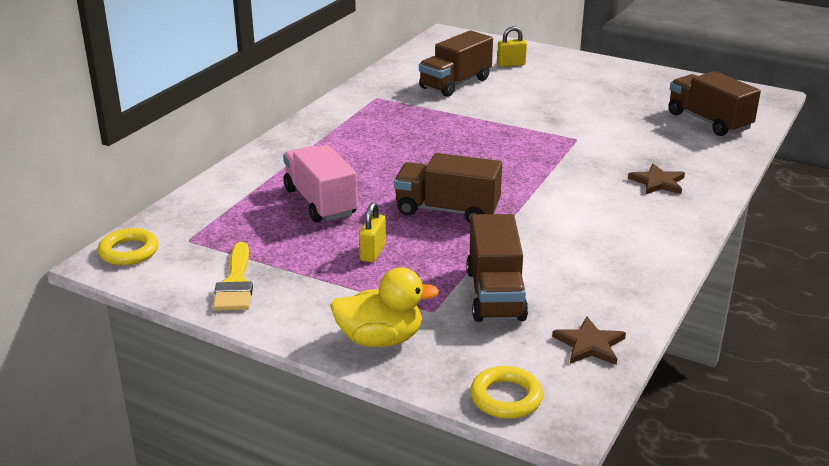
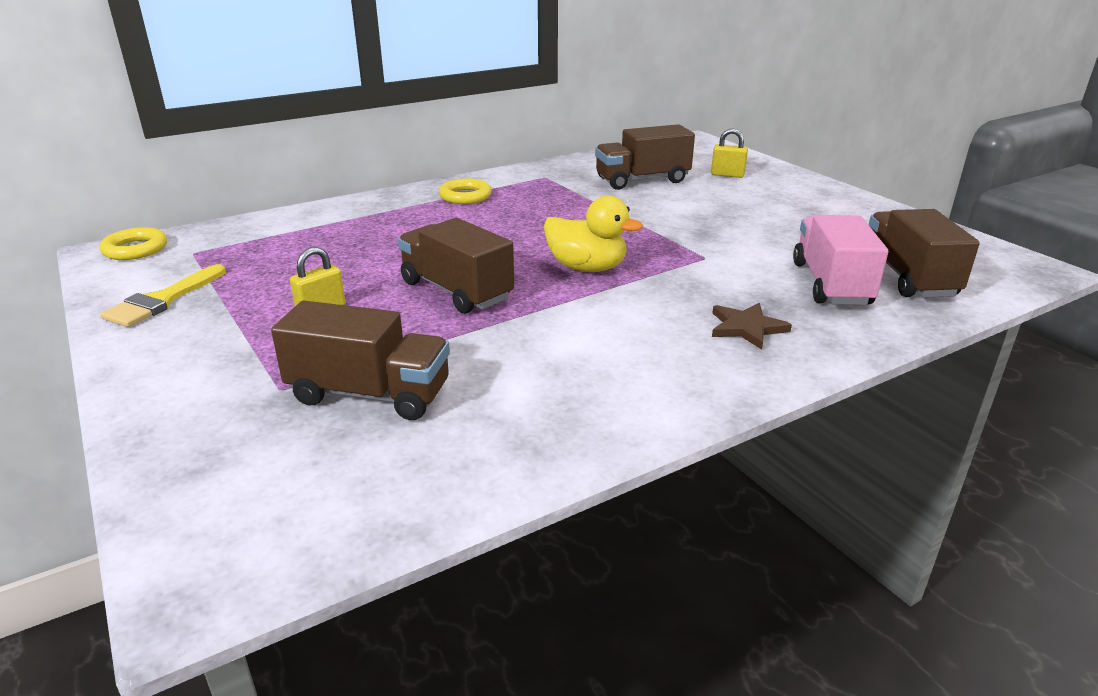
camera: 30 degrees right, 0 degrees up
pink truck [283,145,358,222] -> pink truck moved to [793,215,888,305]
yellow duck [330,267,439,347] -> yellow duck moved to [544,196,643,272]
brown truck [466,214,528,322] -> brown truck turned 105 degrees counterclockwise [271,301,450,420]
yellow ring [470,366,543,419] -> yellow ring moved to [439,178,492,204]
brown star [552,316,626,365] -> none

